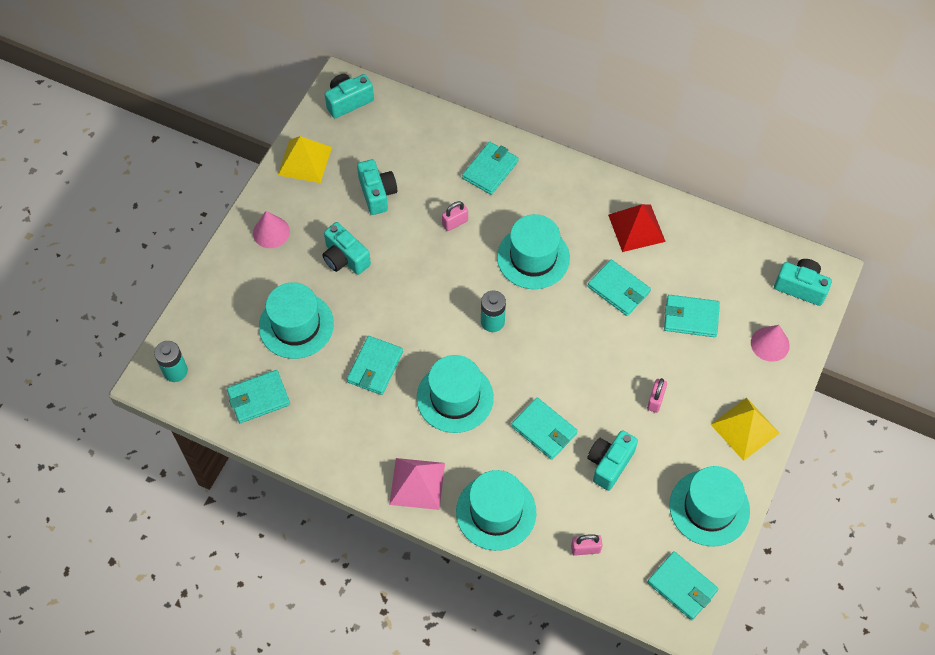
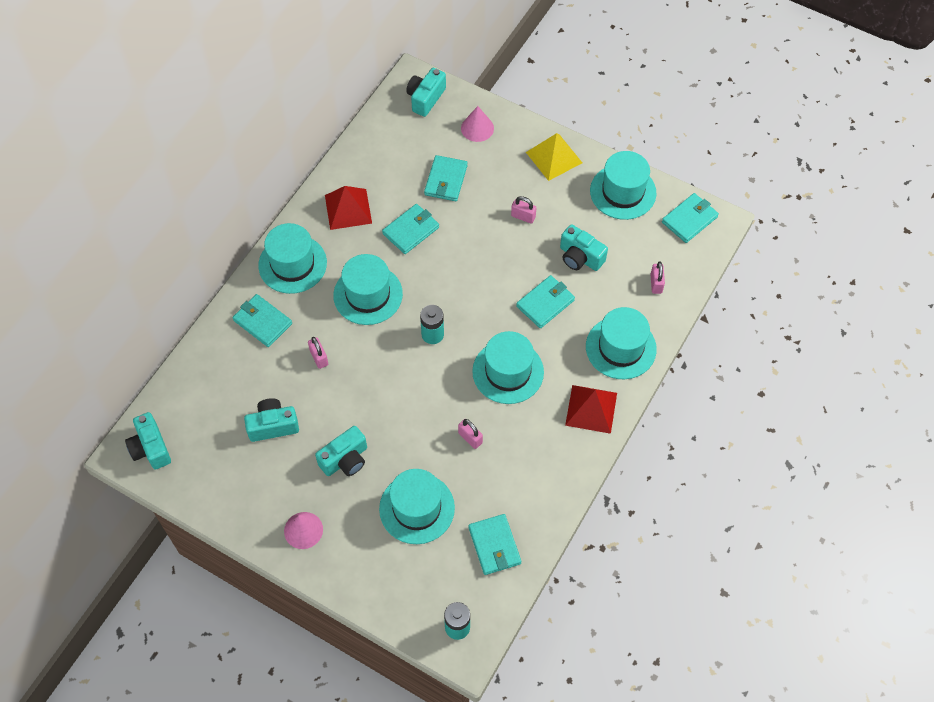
camera: 85 degrees left, 0 degrees up
yellow pyramid [278,136,332,183] -> none
turquoise wallet [347,336,403,395] -> pink padlock [458,419,483,449]
pink pyramid [389,458,445,510] -> red pyramid [565,385,617,434]
none -> turquoise hat [258,223,327,294]

